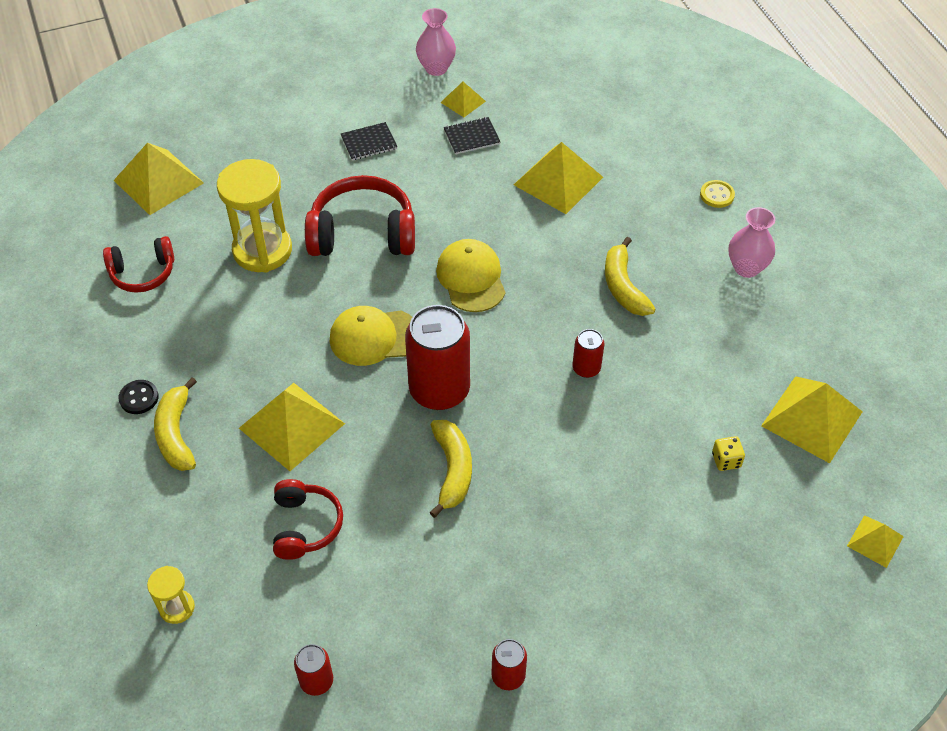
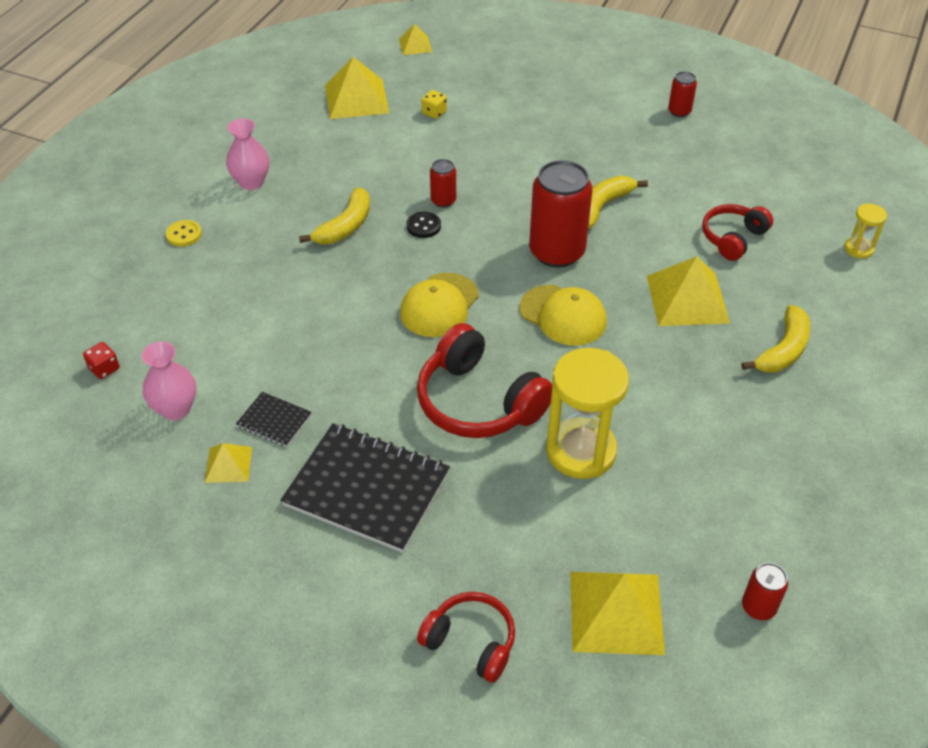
camera: 135 degrees left, 5 degrees down
red headphones [103,236,174,293] -> red headphones moved to [417,592,515,683]
black button [119,380,159,414] -> black button moved to [407,212,441,238]
red can [294,644,333,696] -> red can moved to [742,563,788,620]
black notebook [341,122,398,161] -> black notebook [281,423,450,553], size x2.15
pink vase [416,8,456,76] -> pink vase moved to [142,341,196,420]
yellow pyramid [514,142,603,214] -> none
none -> red dice [83,342,120,379]

